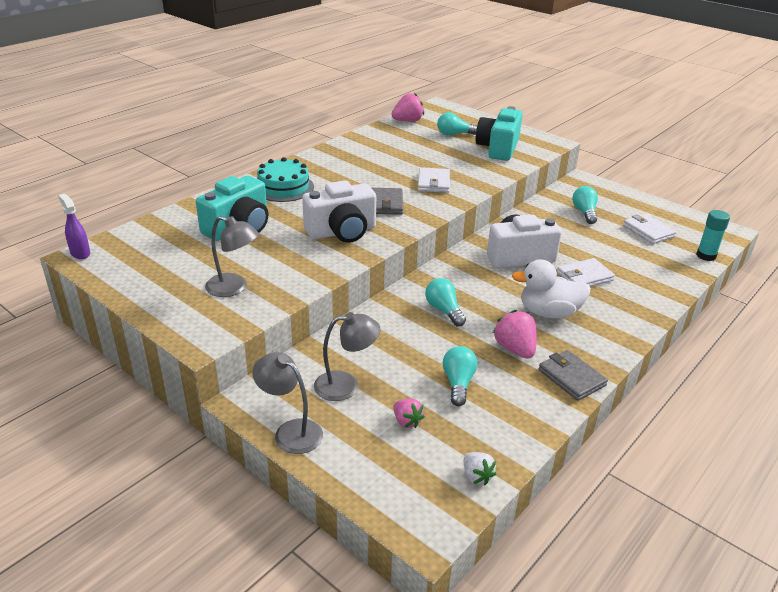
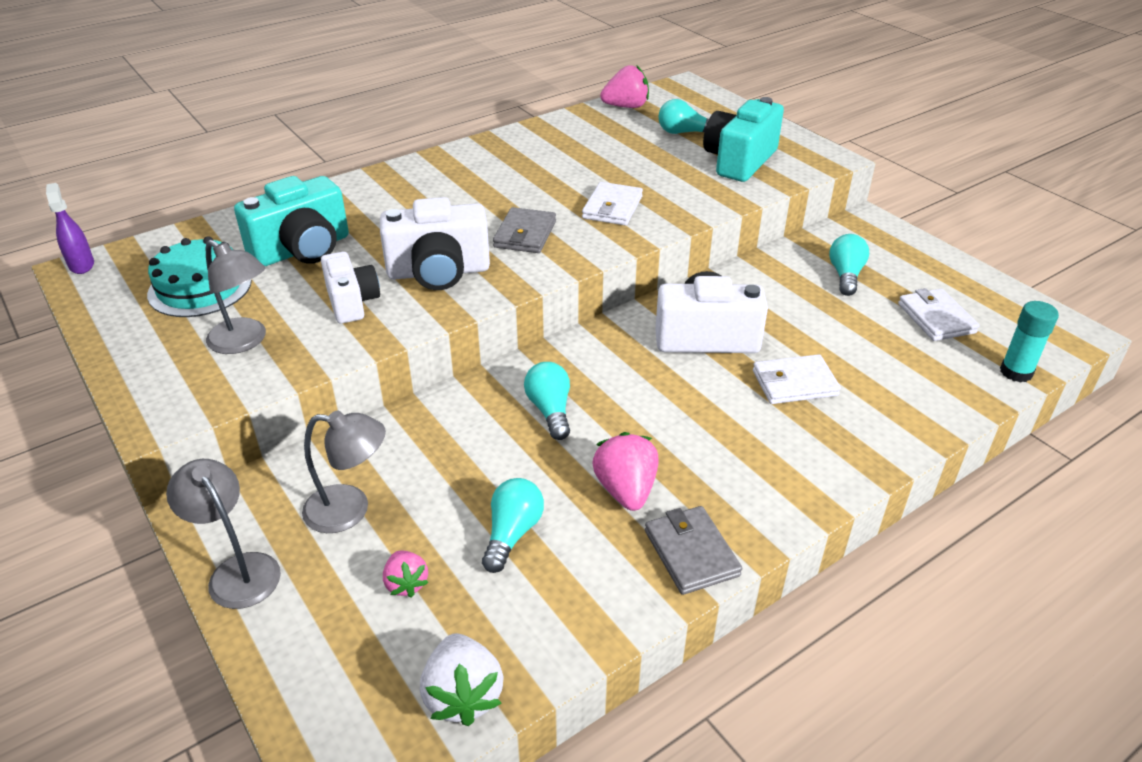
camera: 15 degrees right, 5 degrees up
turquoise cake [257,157,314,202] -> turquoise cake moved to [147,236,252,317]
white strawberry [464,452,496,485] -> white strawberry [420,633,504,726], size x1.62
white duck [512,259,591,318] -> none
none -> white camera [321,252,380,324]

